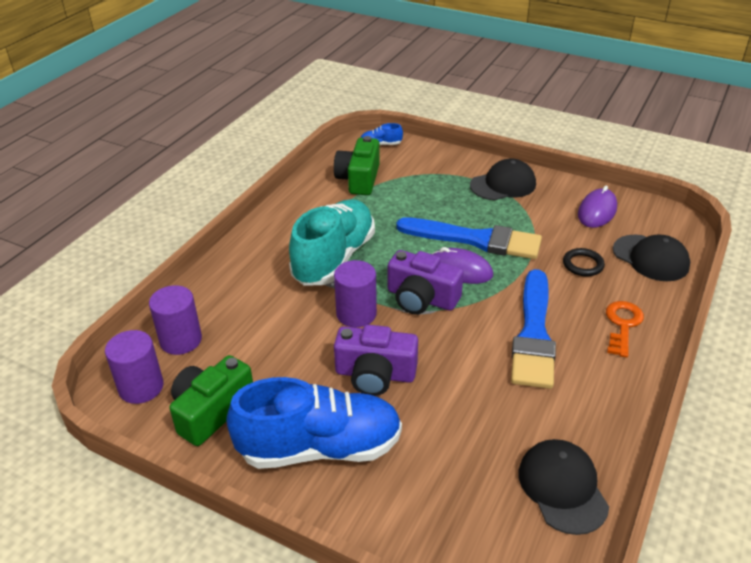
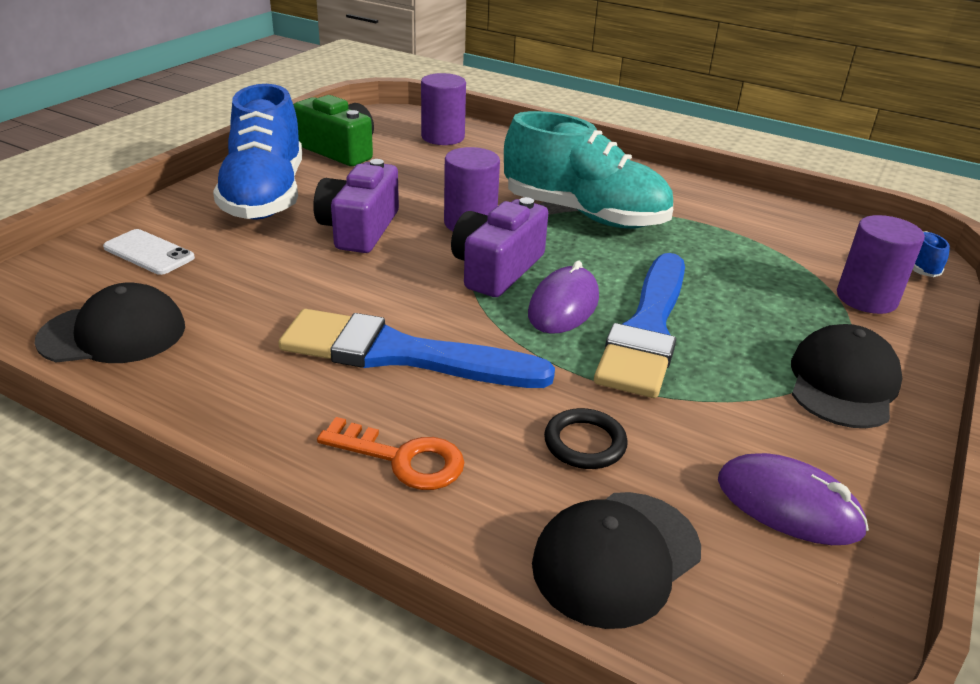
camera: 90 degrees right, 5 degrees down
purple cylinder [105,330,164,404] -> purple cylinder moved to [837,215,925,314]
green camera [334,136,380,195] -> none
black cap [470,159,536,200] -> black cap turned 135 degrees counterclockwise [791,324,902,428]
none -> white phone [103,229,195,275]

